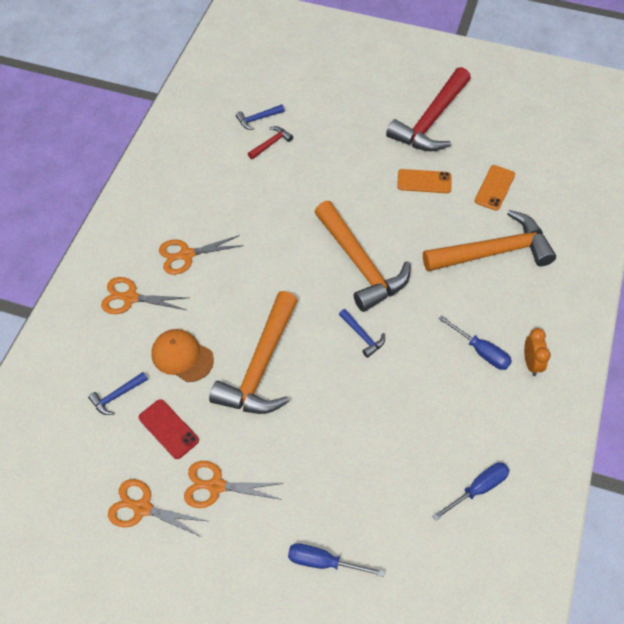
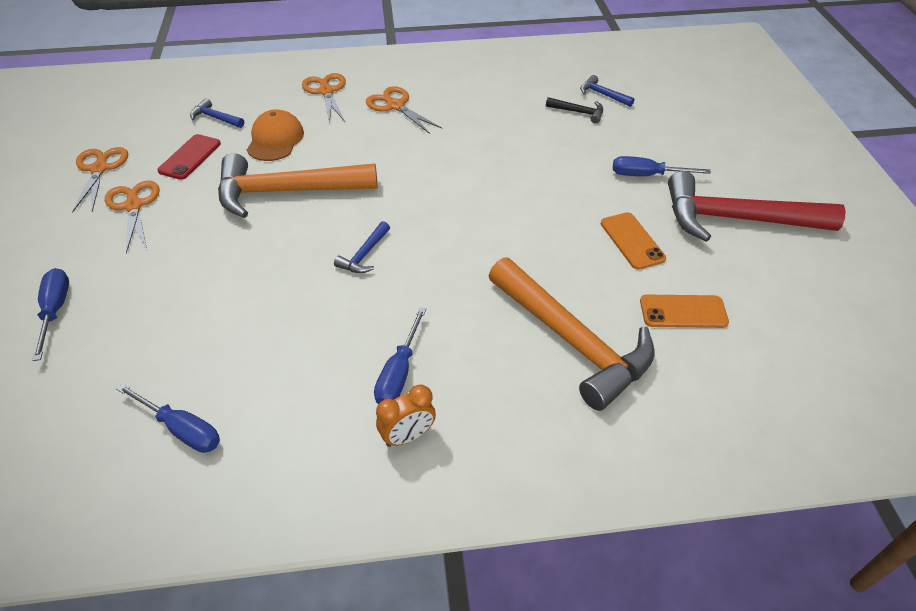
camera: 65 degrees right, 10 degrees down
red hammer [248,126,293,159] -> black hammer [546,97,603,124]
orange hammer [315,201,411,312] -> none
none -> blue screwdriver [613,156,711,176]

